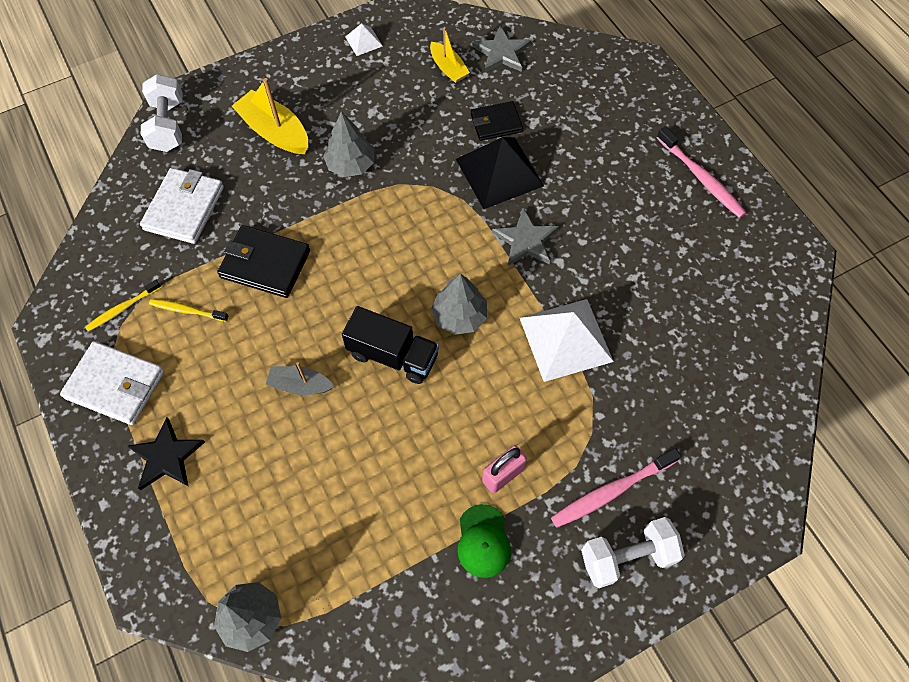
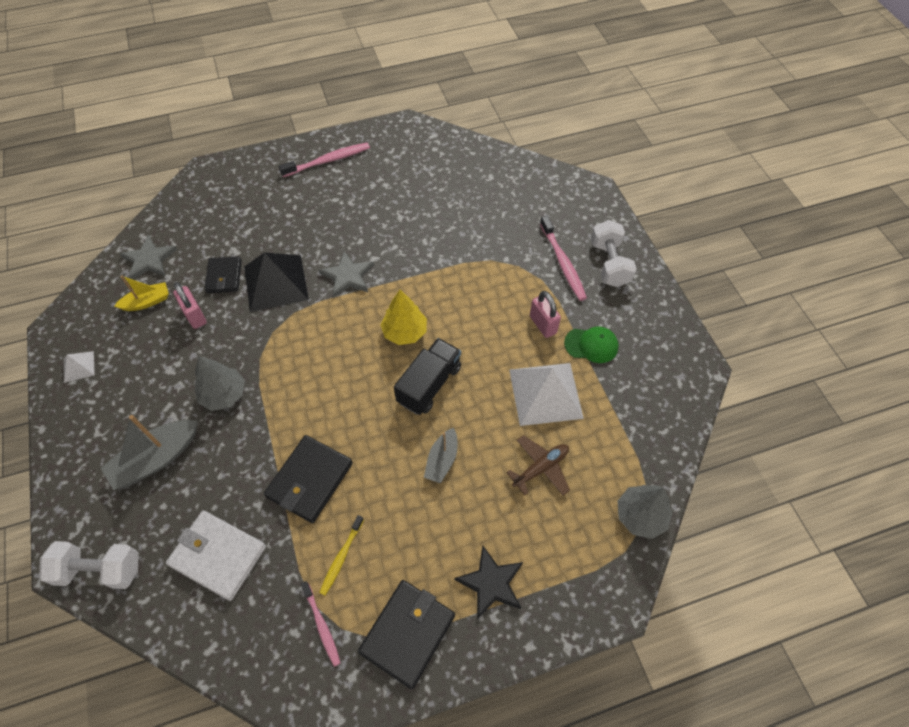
camera: 80 degrees left, 5 degrees down
white wallet [60,341,164,425] -> black wallet [358,580,455,689]
yellow toothbrush [85,280,161,332] -> pink toothbrush [301,581,341,667]
yellow boat [232,78,308,154] -> grey boat [101,415,197,490]
grey tree [431,273,487,335] -> yellow tree [380,290,427,345]
white pyramid [520,299,614,382] -> white pyramid moved to [509,363,584,426]
none -> pink padlock [173,282,207,329]
none -> brown plane [506,435,570,495]

